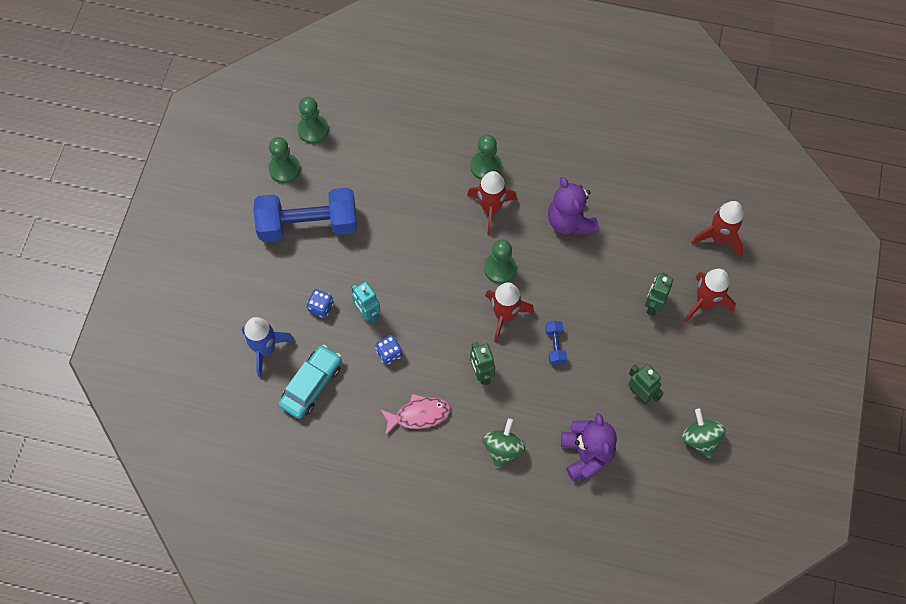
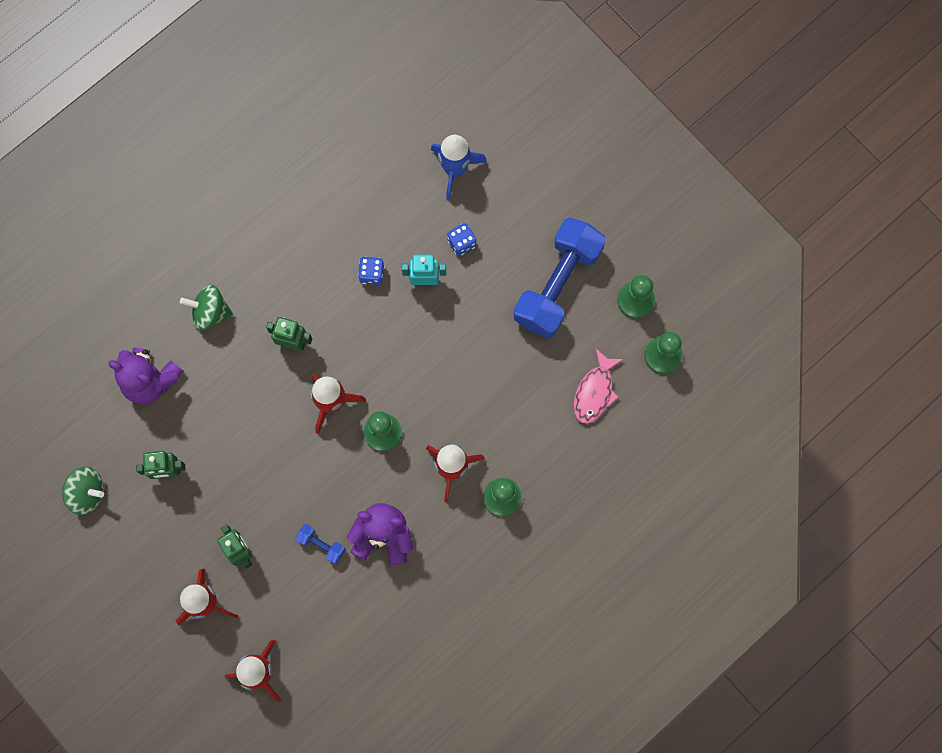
camera: 125 degrees right, 10 degrees up
turquoise car [279,345,342,419] -> none
pink fish [380,394,451,436] -> pink fish moved to [574,348,624,424]
green spinning top [483,418,525,469] -> green spinning top turned 135 degrees clockwise [180,285,233,330]
blue dumbbell [545,321,567,365] -> blue dumbbell moved to [295,524,345,564]

